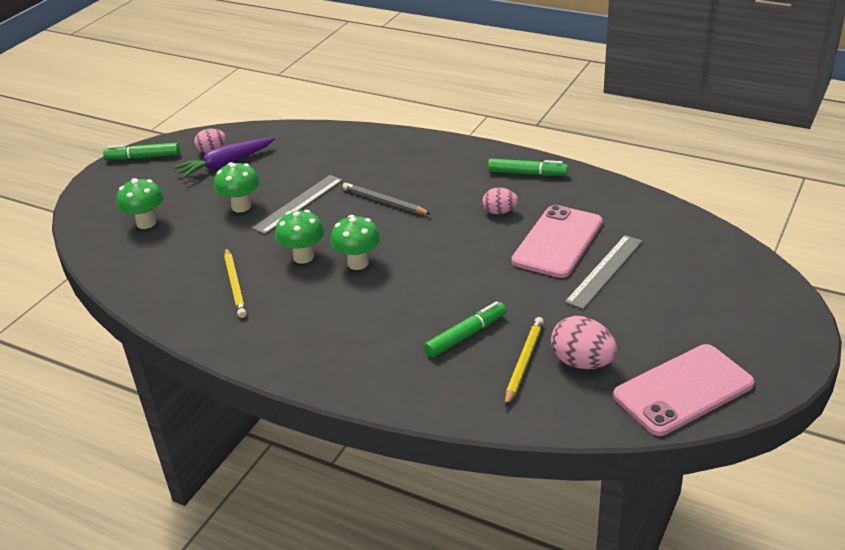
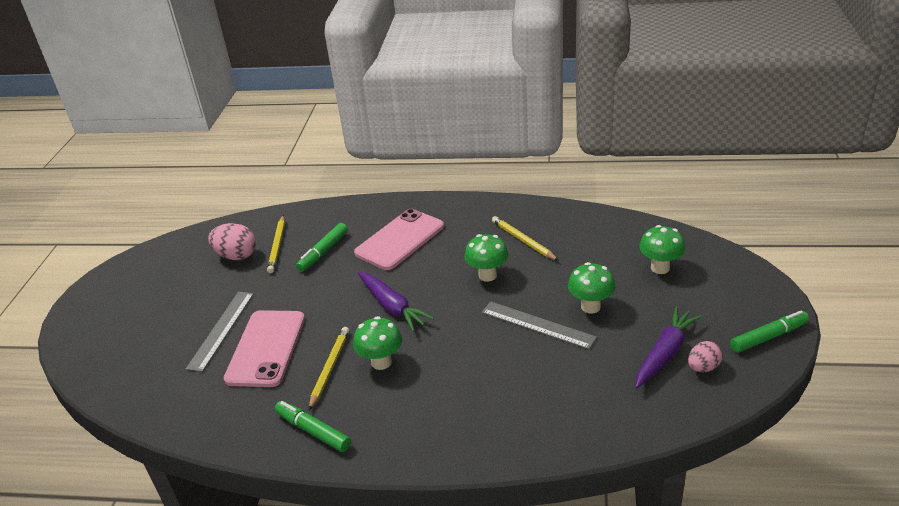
camera: 160 degrees right, 0 degrees up
grey ruler [252,175,343,234] -> grey ruler turned 75 degrees counterclockwise [482,301,597,349]
green mushroom [330,215,380,270] -> green mushroom moved to [353,316,402,370]
grey pencil [343,183,431,214] -> none
pink egg [483,187,518,214] -> yellow pencil [309,327,349,410]
green marker [488,159,568,176] -> green marker turned 45 degrees clockwise [275,401,351,452]
pink phone [613,344,754,436] -> pink phone moved to [354,209,444,270]
none -> purple carrot [358,272,434,332]

